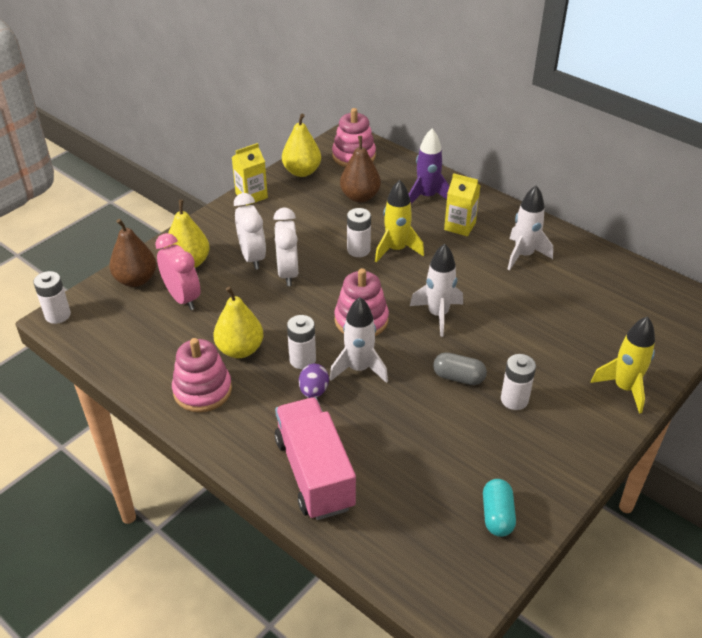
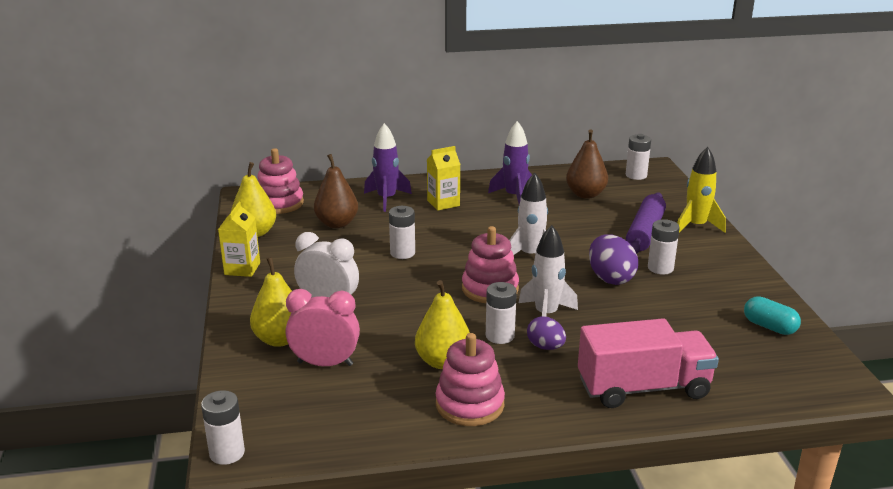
camera: 50 degrees left, 15 degrees down
brown pear [109,219,156,287] -> brown pear moved to [566,130,608,199]
white clock [274,208,298,286] -> none
pink truck [275,397,356,520] -> pink truck turned 150 degrees clockwise [578,318,719,408]
yellow rocket [375,180,424,263] -> none
grey capsule [433,352,487,385] -> purple egg [589,234,638,285]
white rocket [508,185,553,270] -> purple rocket [488,121,532,205]
none -> white battery [626,134,651,180]
none -> purple rolling pin [626,192,666,254]

